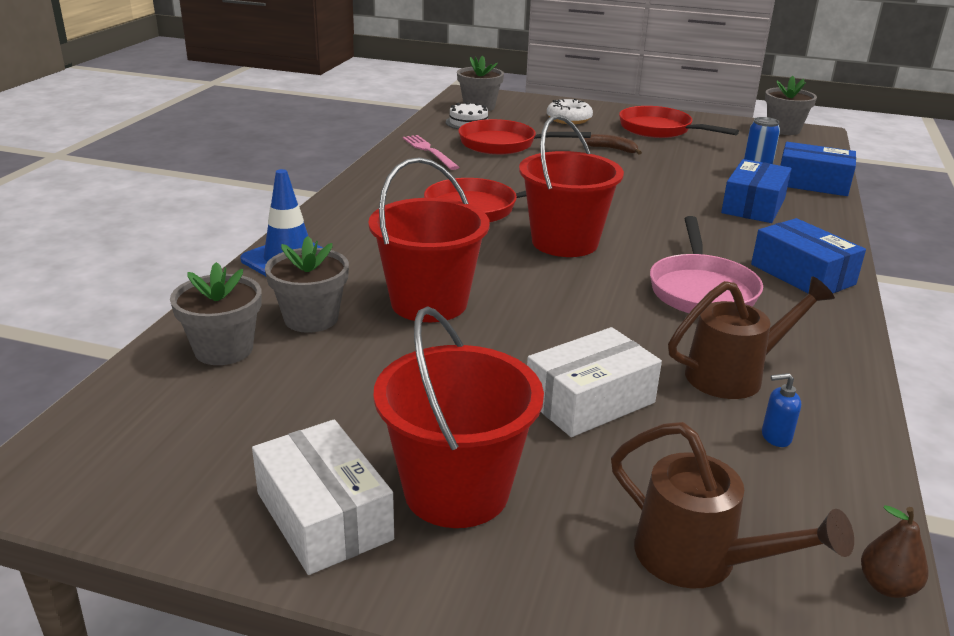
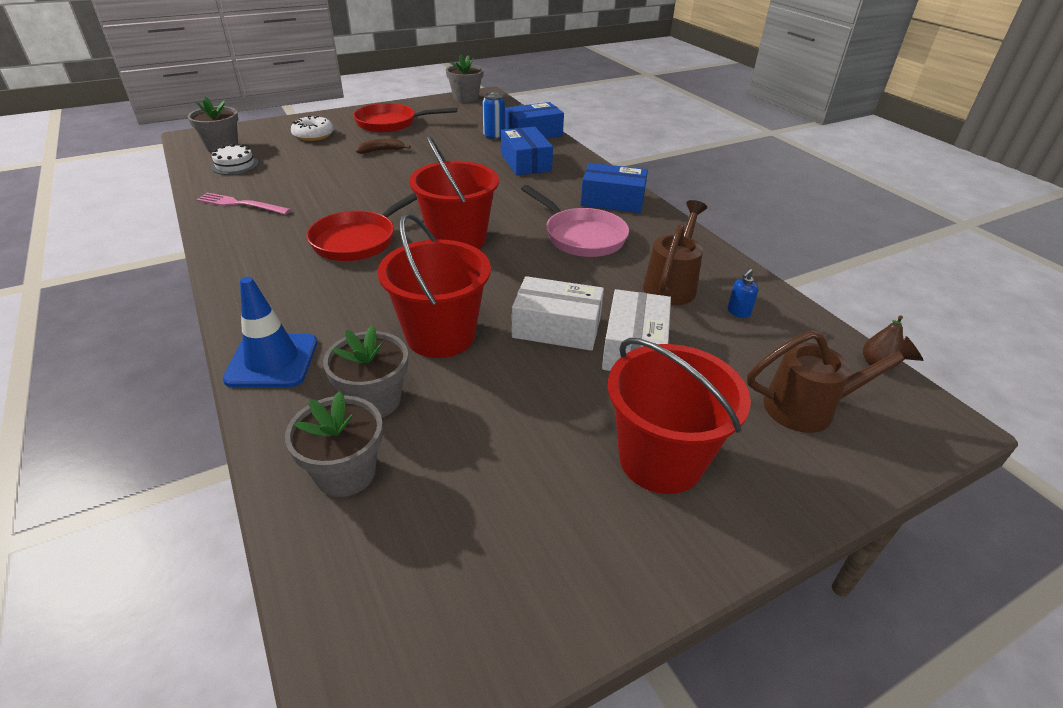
camera: 45 degrees left, 10 degrees up
white box [252,420,394,575] -> white box moved to [512,276,604,351]
red pan [458,119,591,155] -> none

